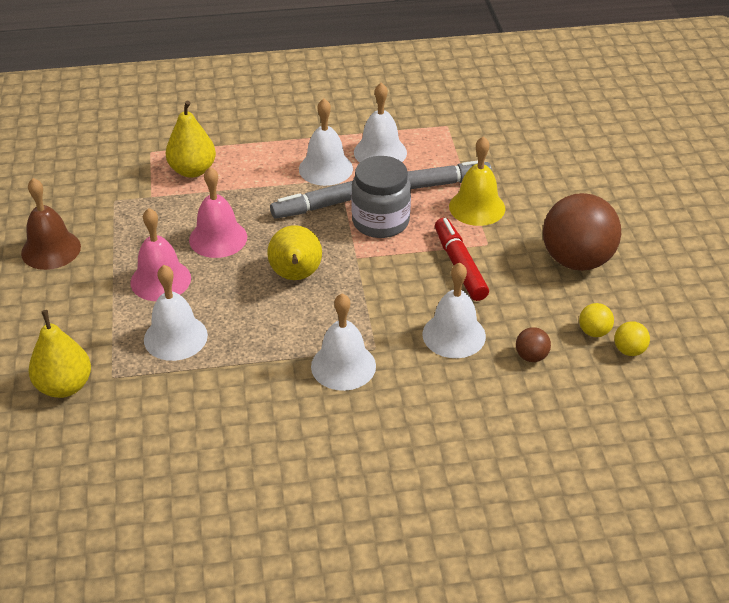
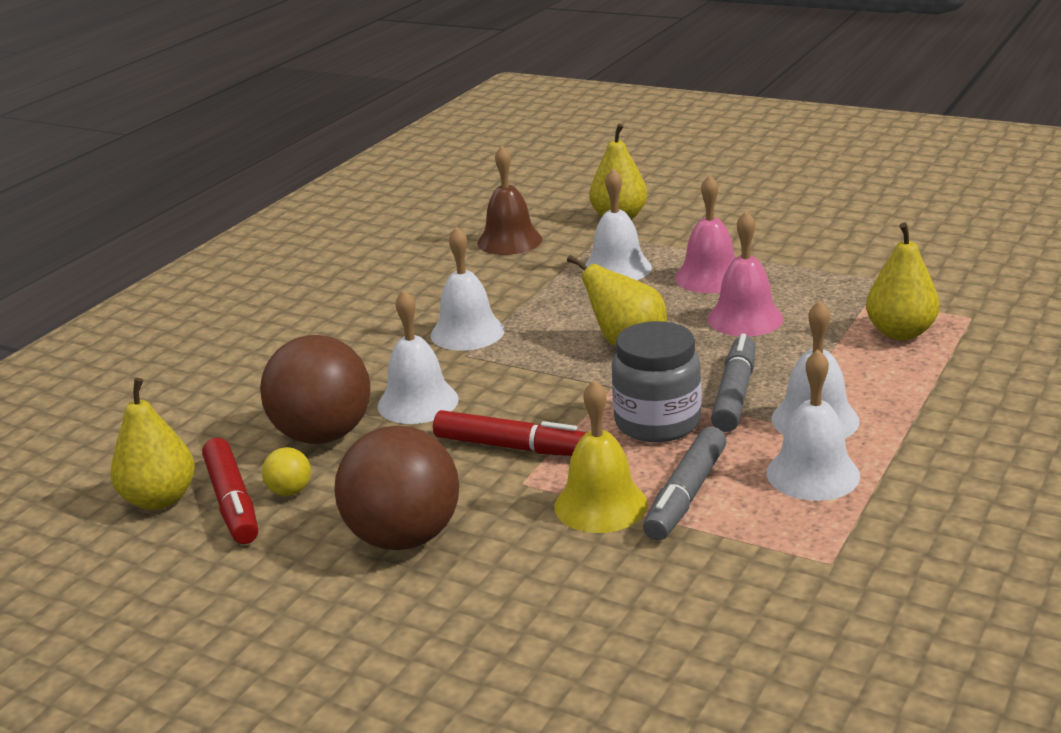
camera: 130 degrees right, 15 degrees down
brown bell [21,178,81,270] -> brown bell moved to [477,146,542,255]
brown ball [516,327,551,362] -> brown ball [260,335,370,444], size x2.37
yellow ball [614,321,650,356] -> red marker [202,438,258,544]
none -> yellow pear [111,378,195,510]

